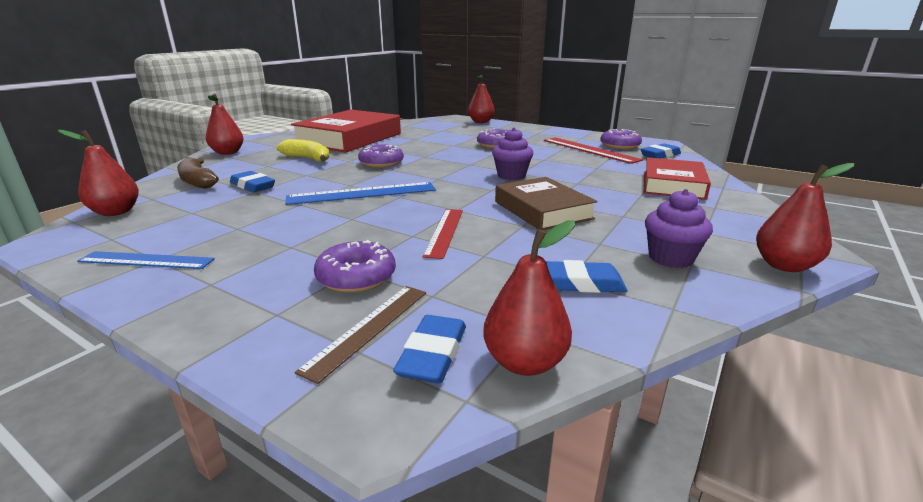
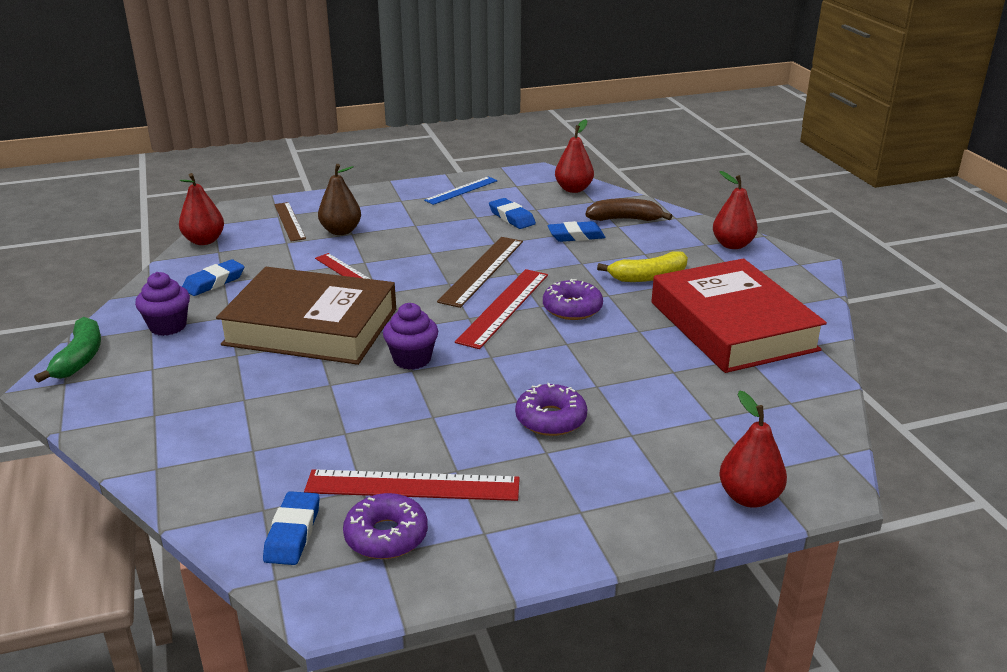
camera: 130 degrees right, 5 degrees up
blue ruler [285,182,436,205] -> brown ruler [437,237,523,308]
purple donut [314,240,396,293] -> brown pear [318,164,361,235]
blue eraser [393,315,466,383] -> blue eraser moved to [489,198,536,229]
brown book [495,177,597,231] -> brown book [216,267,396,365], size x1.63
red book [644,157,711,200] -> none
red pear [756,163,854,272] -> green banana [34,317,101,383]
none -> red ruler [455,269,548,349]

